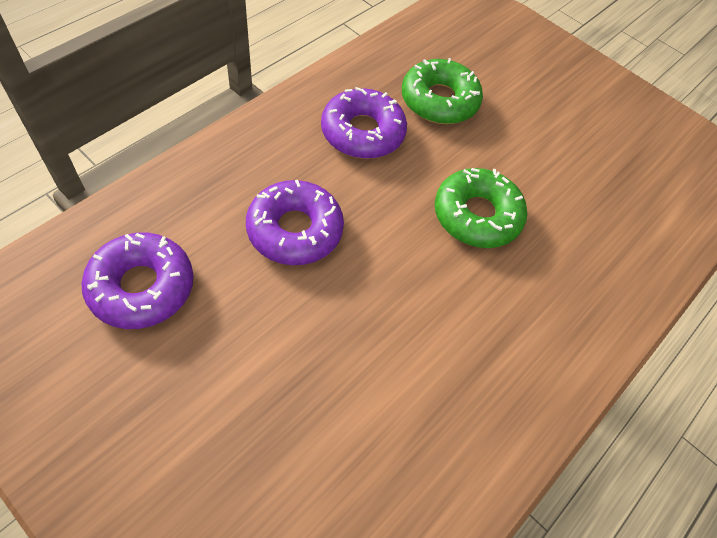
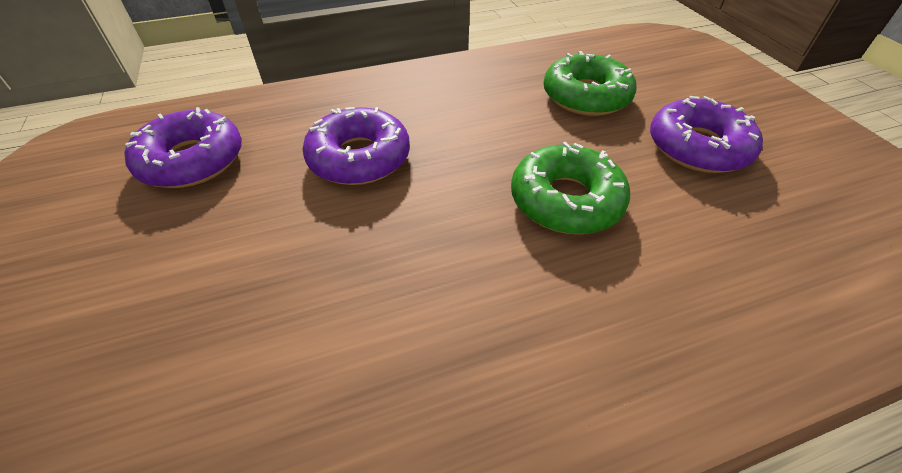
camera: 35 degrees right, 10 degrees down
purple donut [321,87,407,159] -> purple donut moved to [650,96,763,173]

